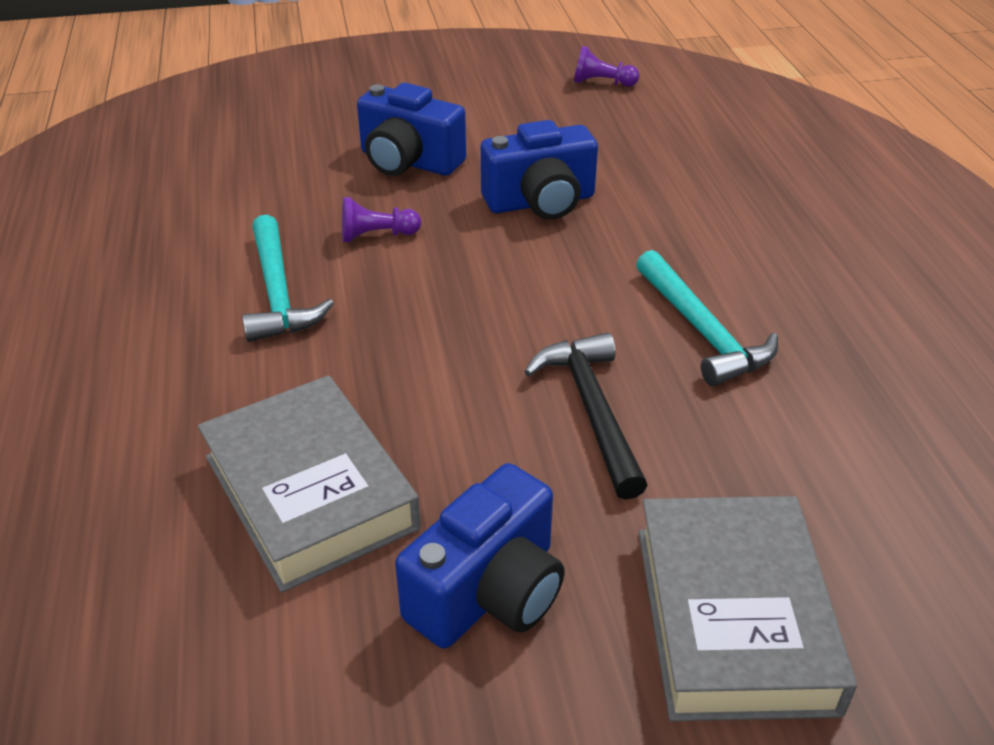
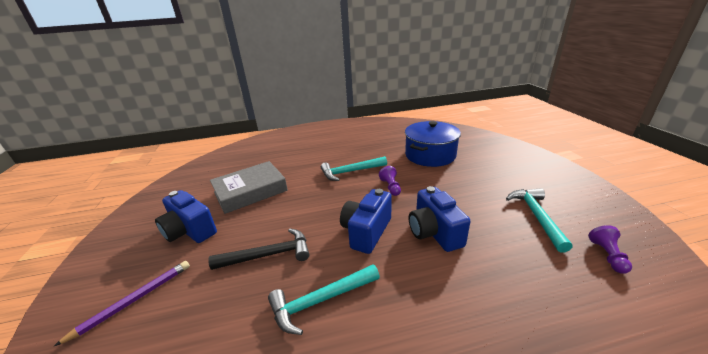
camera: 90 degrees right, 10 degrees down
blue camera [357,83,466,176] -> blue camera moved to [340,189,392,254]
grey book [639,496,857,721] -> purple pencil [53,261,190,347]
none -> blue pot [405,121,461,167]
none -> turquoise hammer [506,188,572,252]

